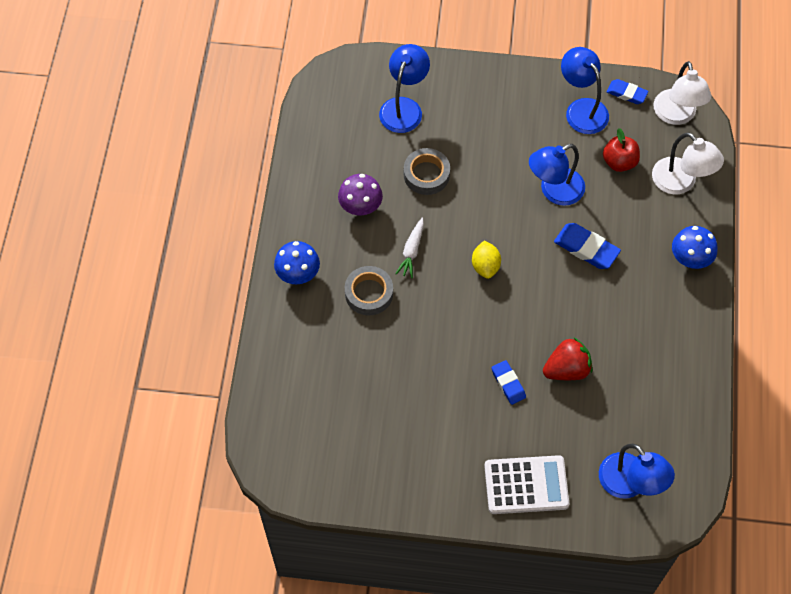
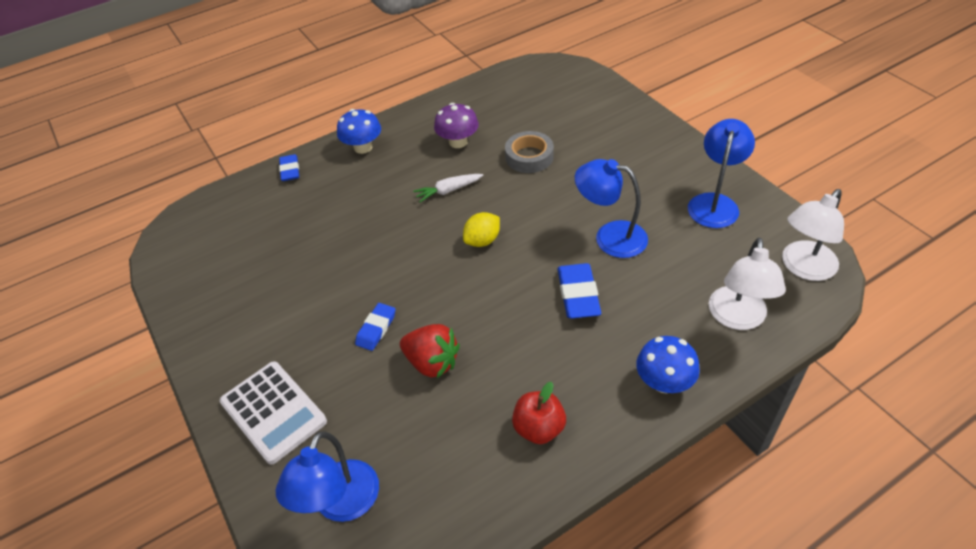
camera: 55 degrees right, 15 degrees down
grey tape [345,266,393,315] -> none
blue lamp [379,44,430,133] -> none
red apple [603,128,640,172] -> red apple moved to [512,382,566,444]
blue eraser [607,79,648,104] -> blue eraser moved to [279,154,299,181]

